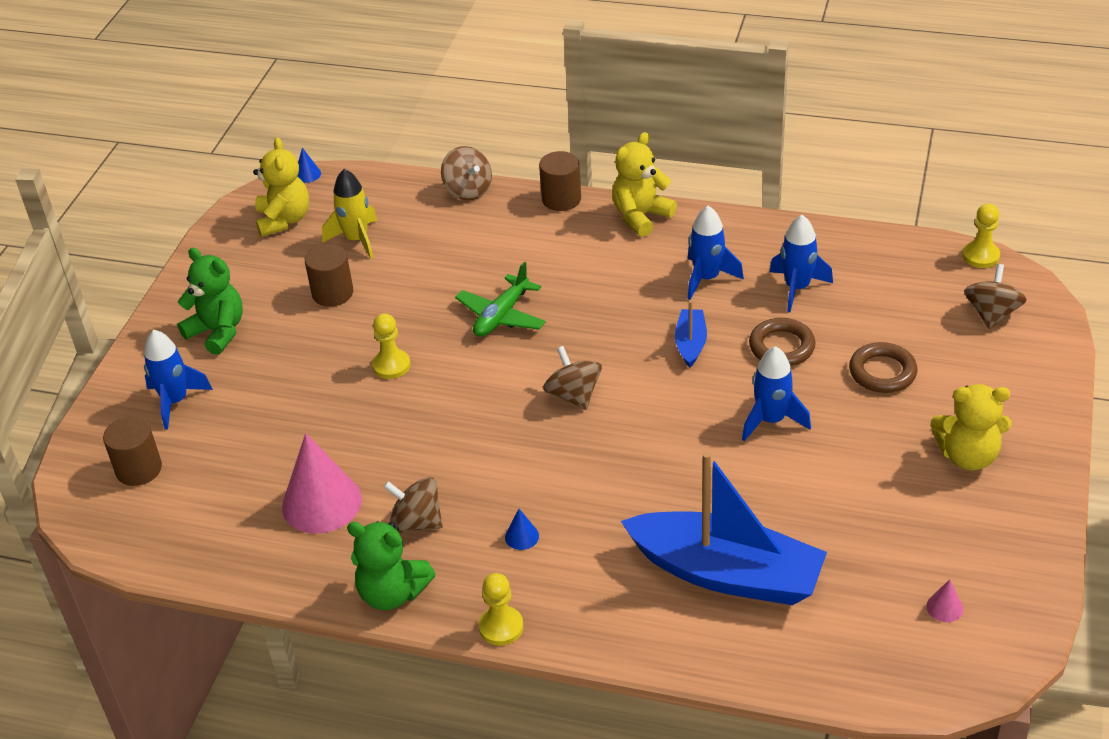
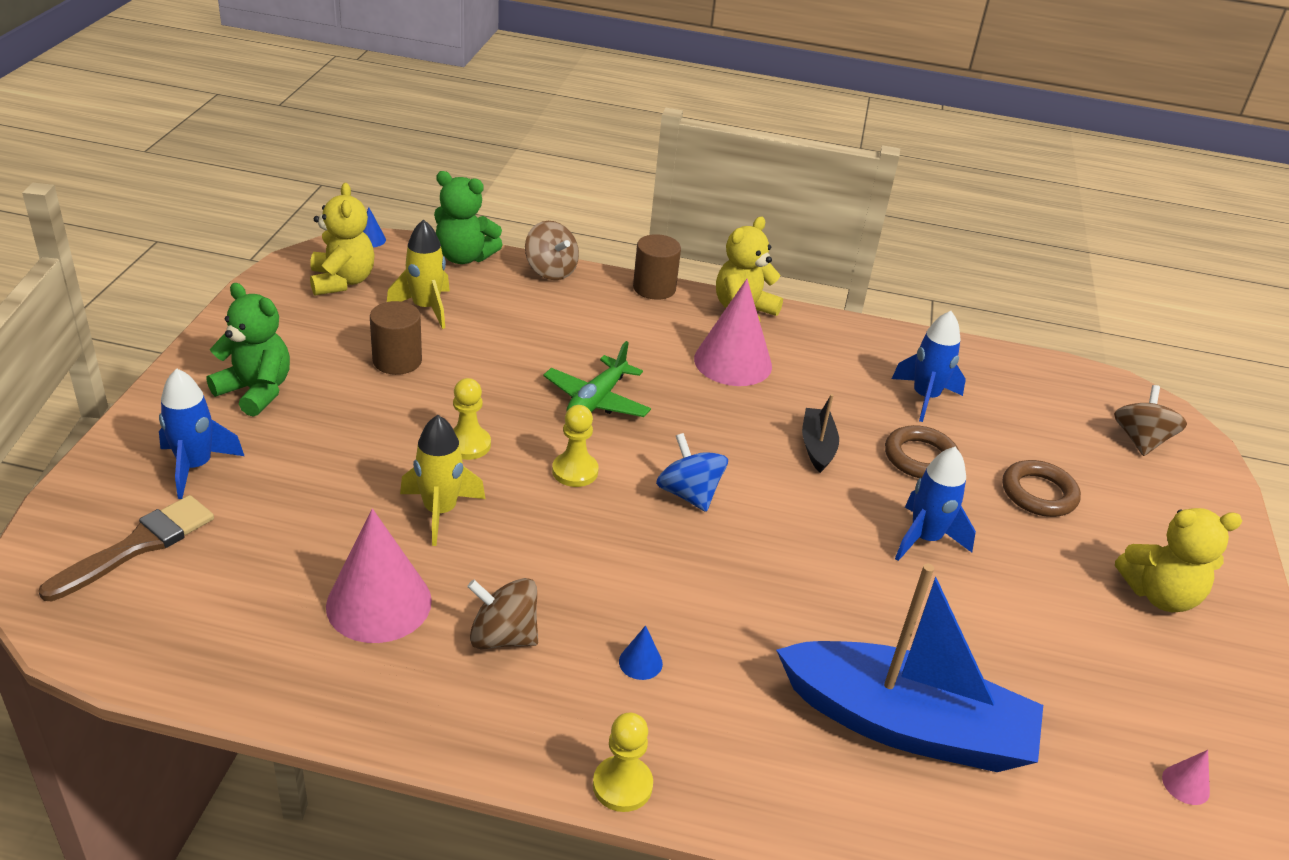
camera: 10 degrees left, 5 degrees down
brown cylinder [103,416,162,486] -> brown brush [38,495,214,601]
green teddy bear [347,521,436,610] -> green teddy bear moved to [434,171,503,264]
brown spinning top [543,346,602,410] -> blue spinning top [656,433,728,512]
blue boat [675,301,707,368] -> black boat [802,394,839,473]
blue rocket [688,206,744,300] -> none
yellow pawn [963,203,1000,268] -> yellow pawn moved to [552,405,599,487]
none -> yellow rocket [400,415,485,546]
none -> pink cone [694,279,772,386]

